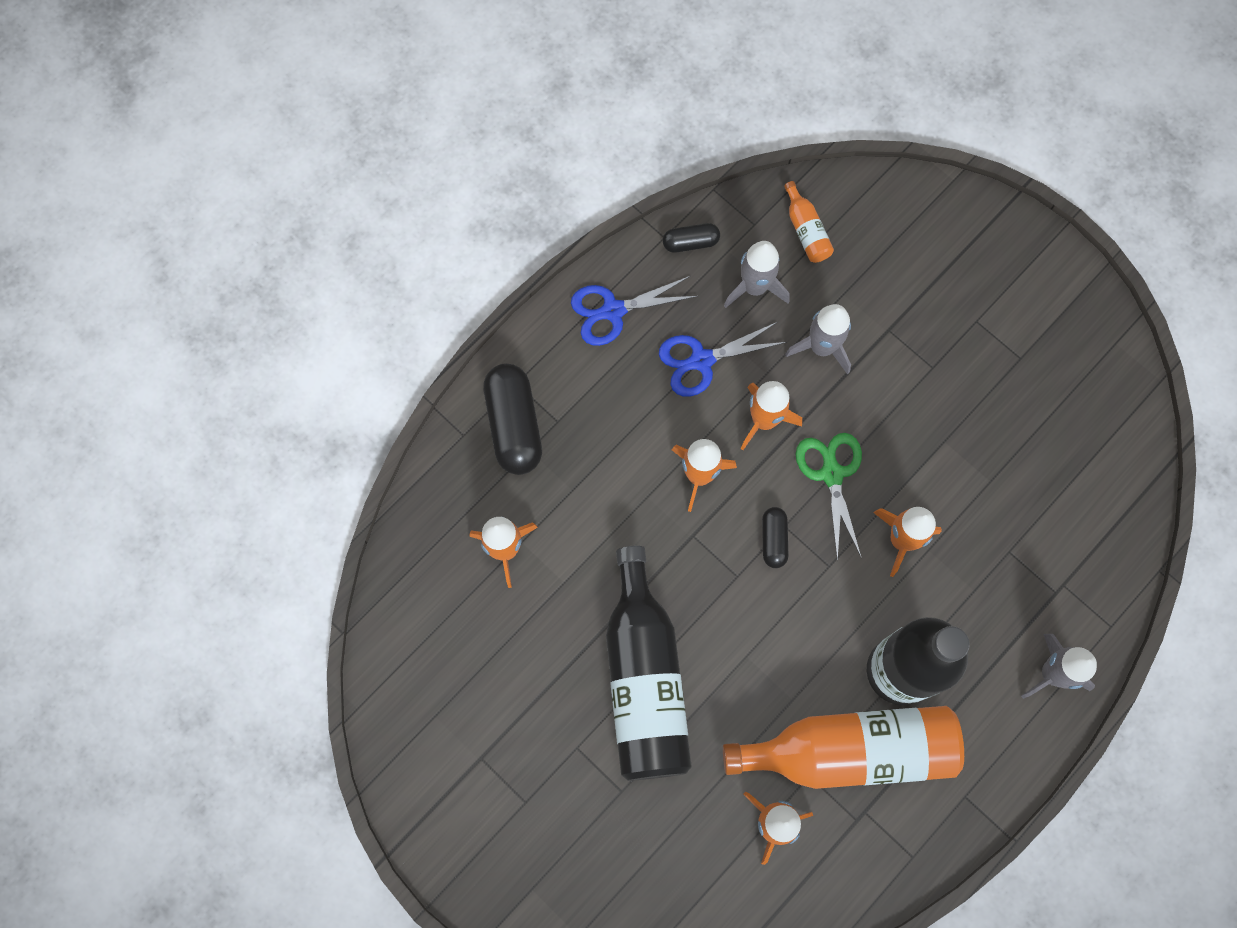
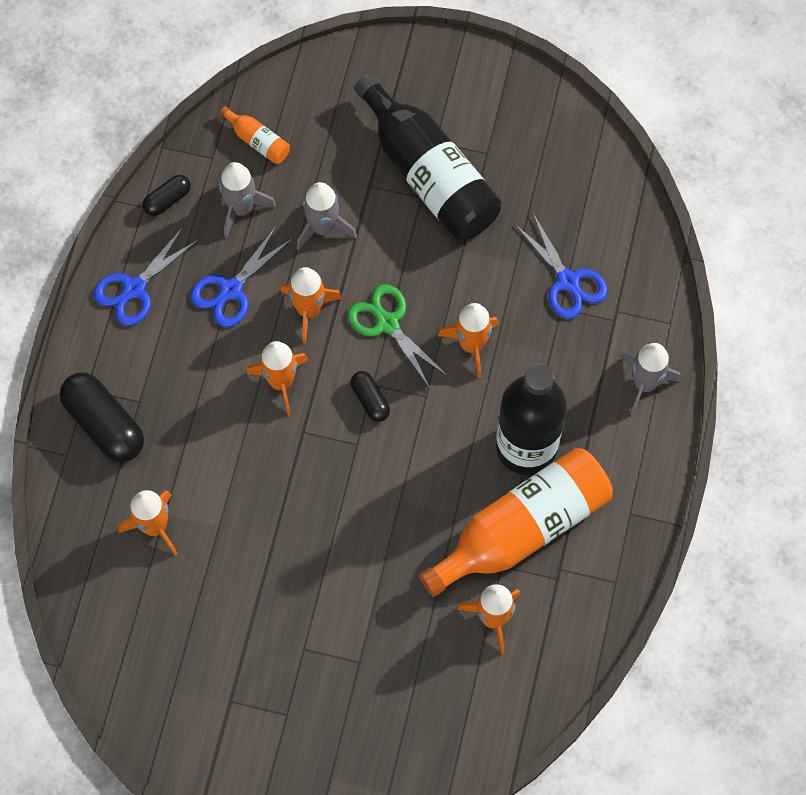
camera: 30 degrees left, 5 degrees down
black bottle [606,546,692,781] -> black bottle moved to [354,73,501,240]
none -> blue scissors [515,213,608,319]

